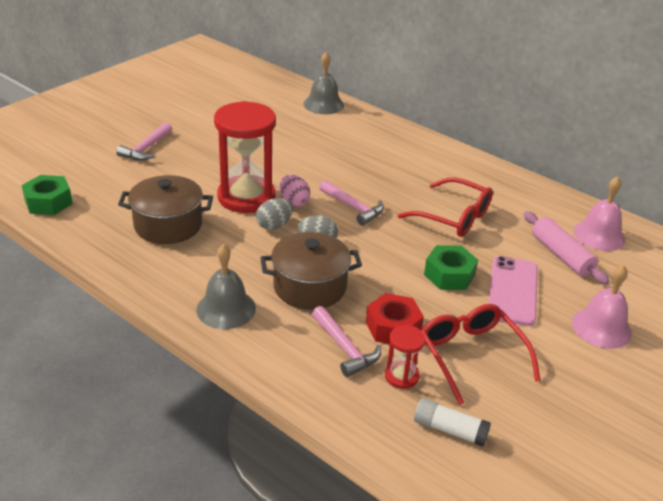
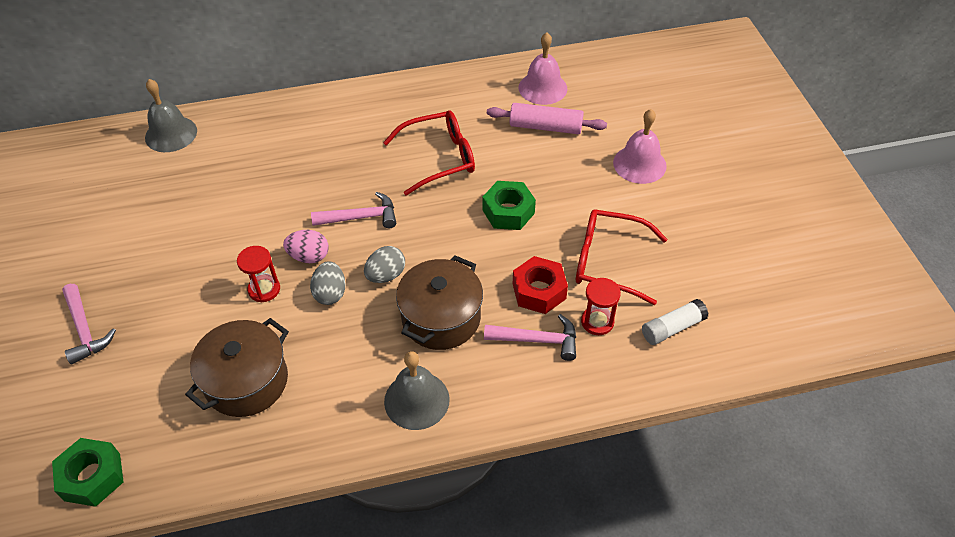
camera: 50 degrees left, 15 degrees up
red hourglass [214,101,276,213] -> red hourglass [237,246,280,302], size x0.46
pink phone [488,256,538,326] -> none

